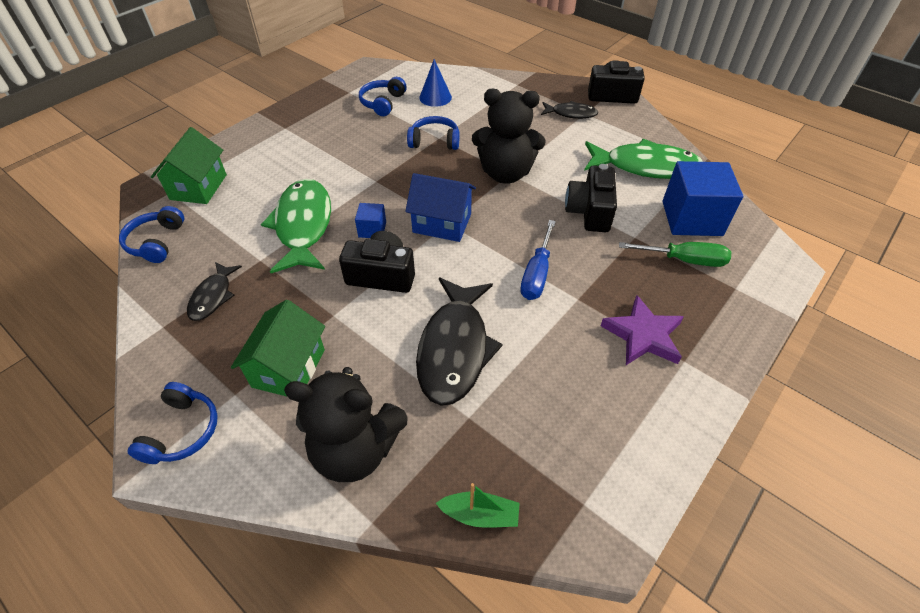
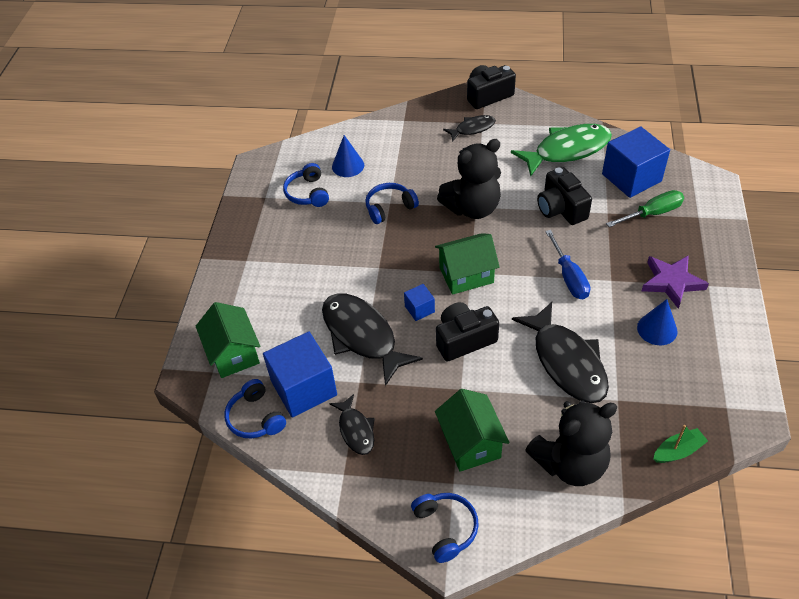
camera: 30 degrees left, 0 degrees up
green fish [261,179,331,273] -> black fish [322,293,423,386]
blue house [405,173,476,242] -> green house [435,233,500,295]
none -> blue cube [263,331,337,418]
none -> blue cone [637,299,678,345]

